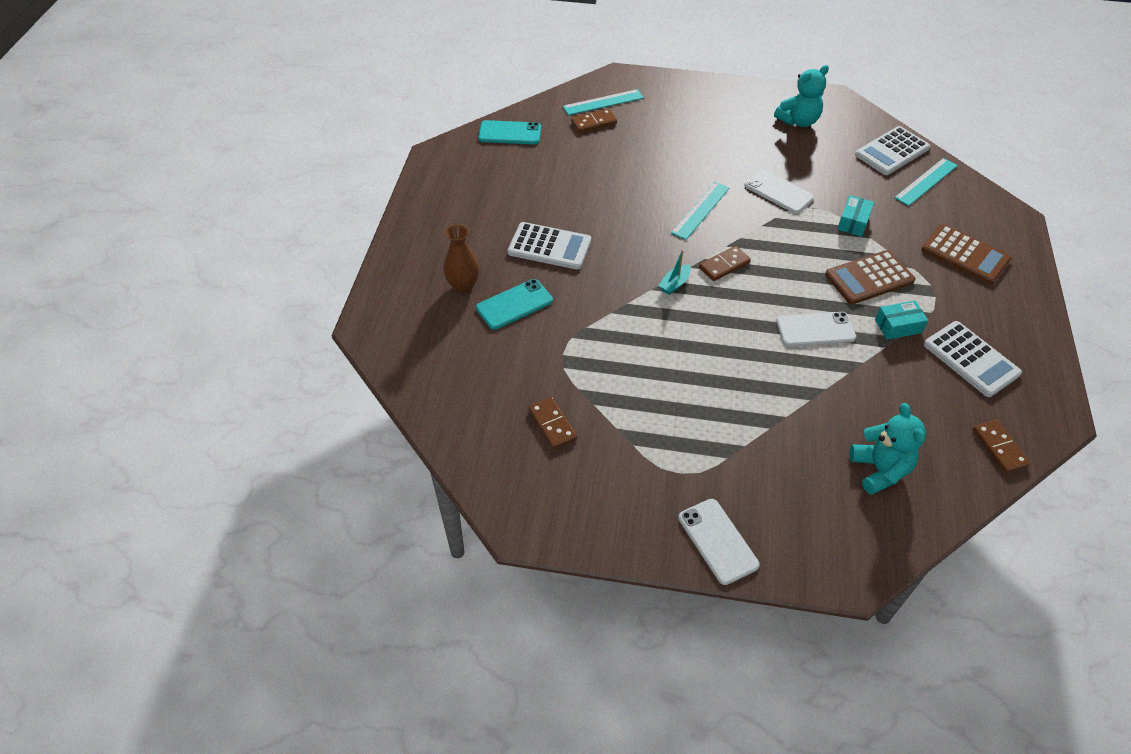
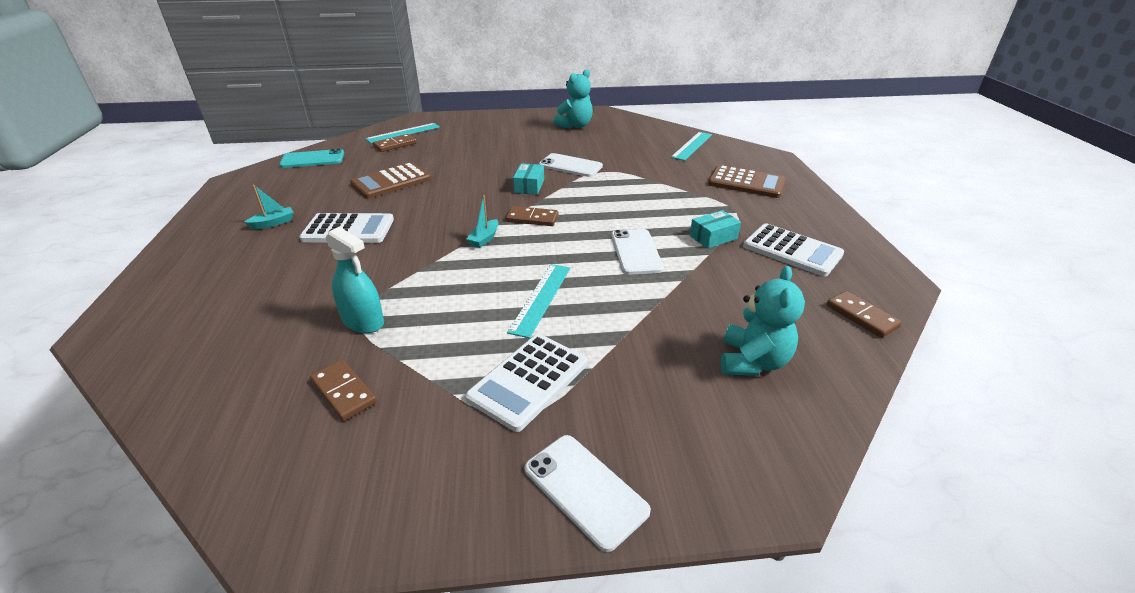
camera: 15 degrees left, 15 degrees down
brown vase [443,224,479,293] -> none
turquoise phone [476,279,553,330] -> none
turquoise ruler [671,182,729,240] -> turquoise ruler moved to [507,264,570,338]
brown domino [699,246,751,281] -> brown domino turned 60 degrees clockwise [506,206,558,226]
white phone [776,312,856,347] -> white phone turned 75 degrees counterclockwise [611,229,664,275]
brown calculator [825,250,916,304] -> brown calculator moved to [350,162,431,199]
turquoise box [837,195,874,237] -> turquoise box moved to [513,163,544,195]
turquoise teddy bear [849,403,926,495] -> turquoise teddy bear turned 45 degrees clockwise [721,266,805,376]
white calculator [855,126,930,175] -> white calculator moved to [465,334,588,432]
none -> turquoise boat [244,185,294,229]
none -> turquoise spray bottle [325,227,384,333]

